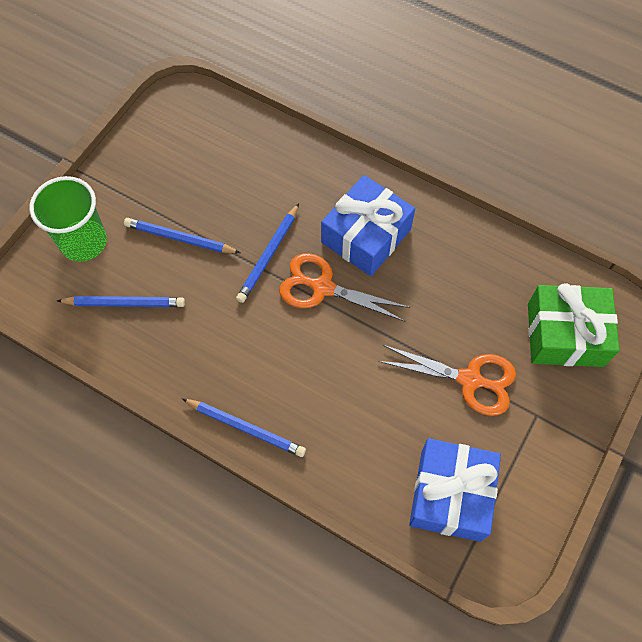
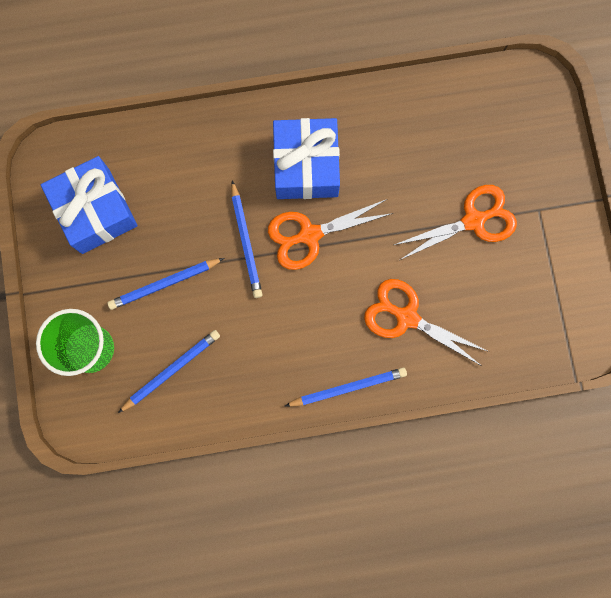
camera: 40 degrees left, 15 degrees up
blue gift [409,438,501,542] -> blue gift moved to [41,156,138,254]
green gift [528,283,620,367] -> none
none -> orange scissors [364,279,489,366]

